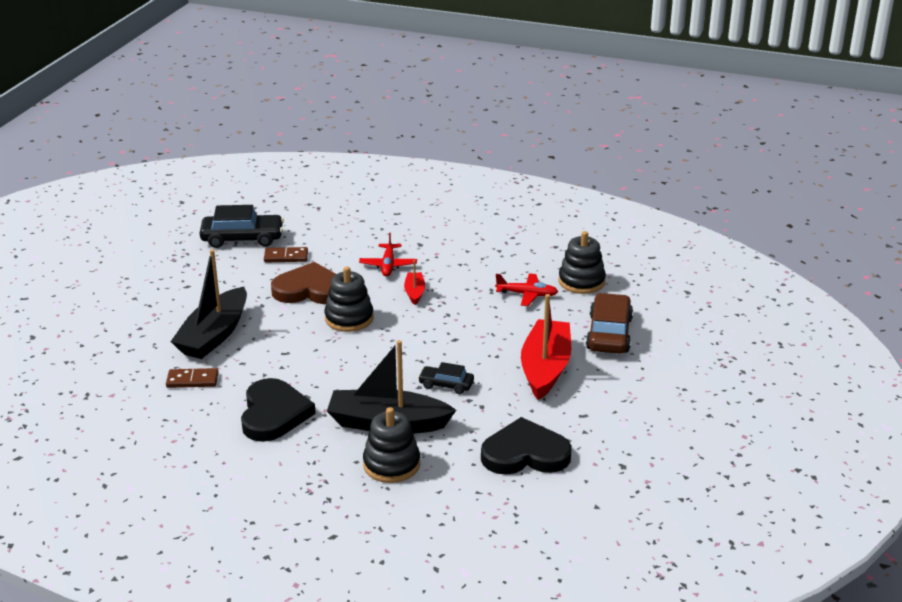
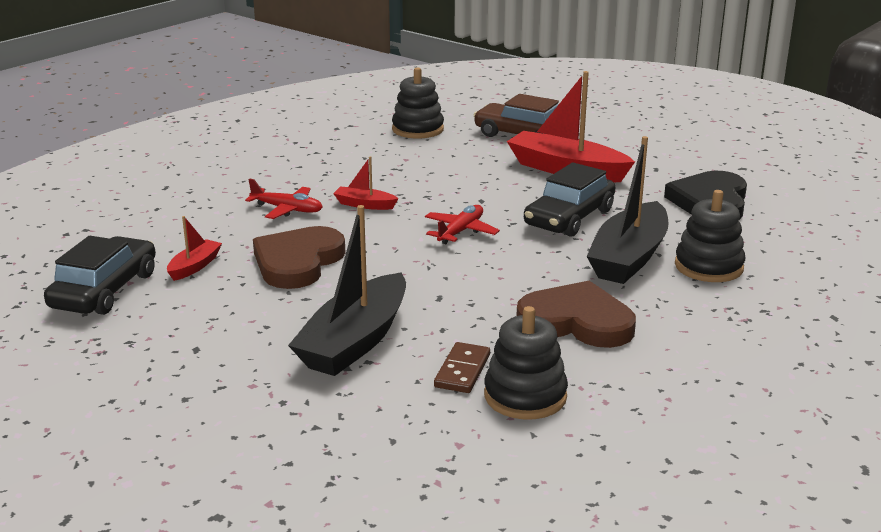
camera: 70 degrees left, 5 degrees down
black boat [170,250,247,359] -> black boat turned 75 degrees clockwise [288,205,406,376]
black heart [241,378,316,442] -> brown heart [517,281,636,348]
brown domino [264,247,308,263] -> red boat [167,216,222,281]
black stacking toy [324,267,374,332] -> black stacking toy moved to [484,306,568,419]
black car [418,362,474,394] -> black car [524,162,615,237], size x1.80
red plane [495,273,558,306] -> red plane moved to [425,205,500,244]

